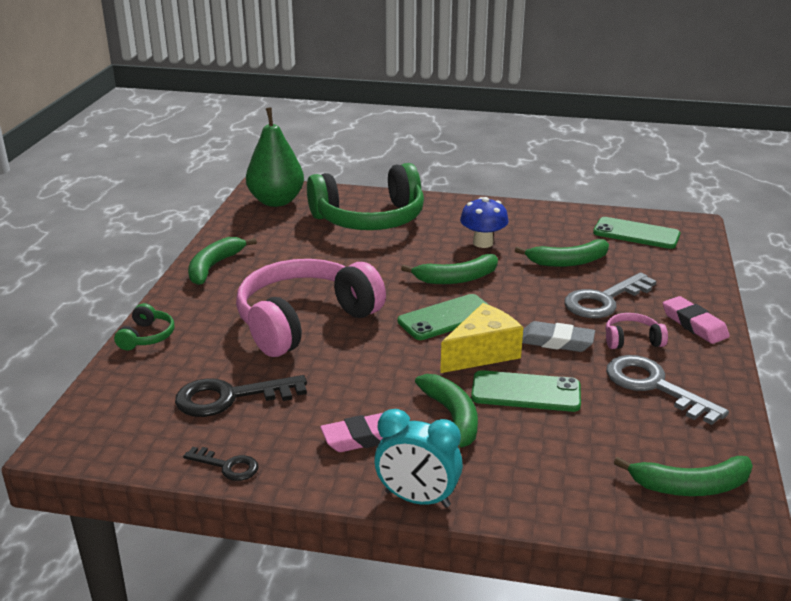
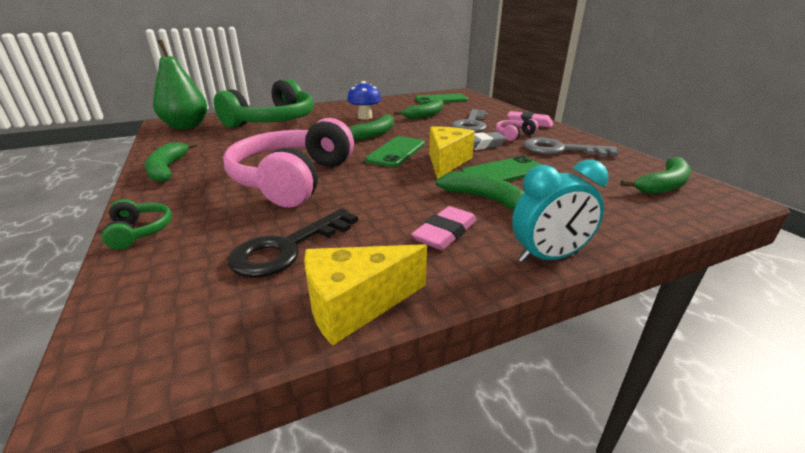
camera: 35 degrees left, 0 degrees up
black key [183,447,259,481] -> yellow cheese [304,244,427,346]

